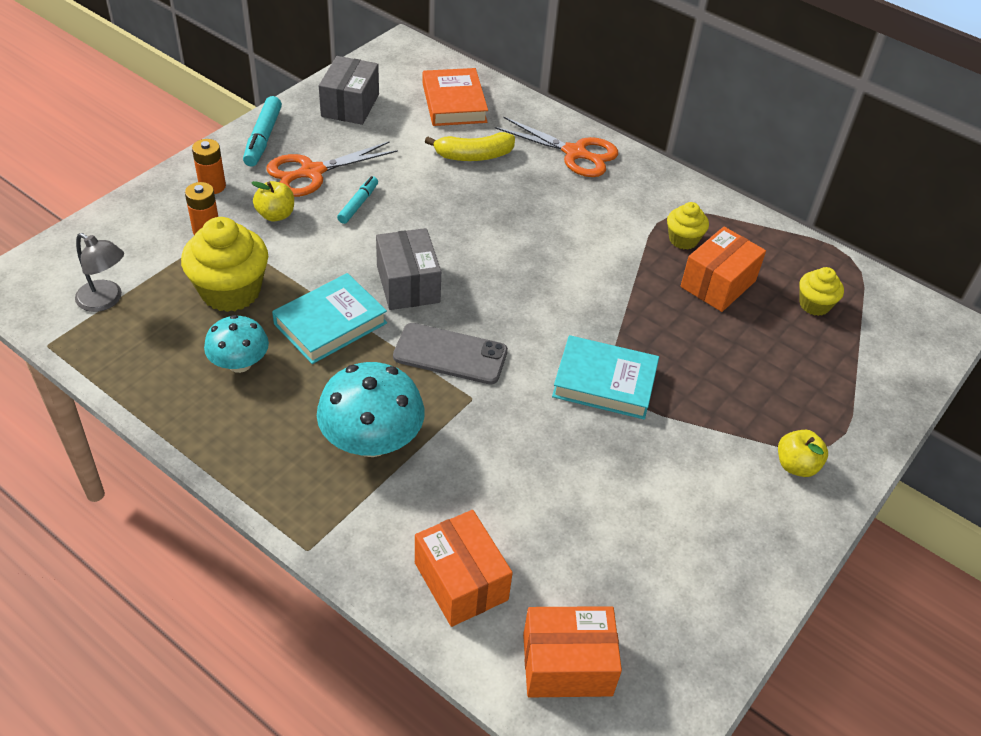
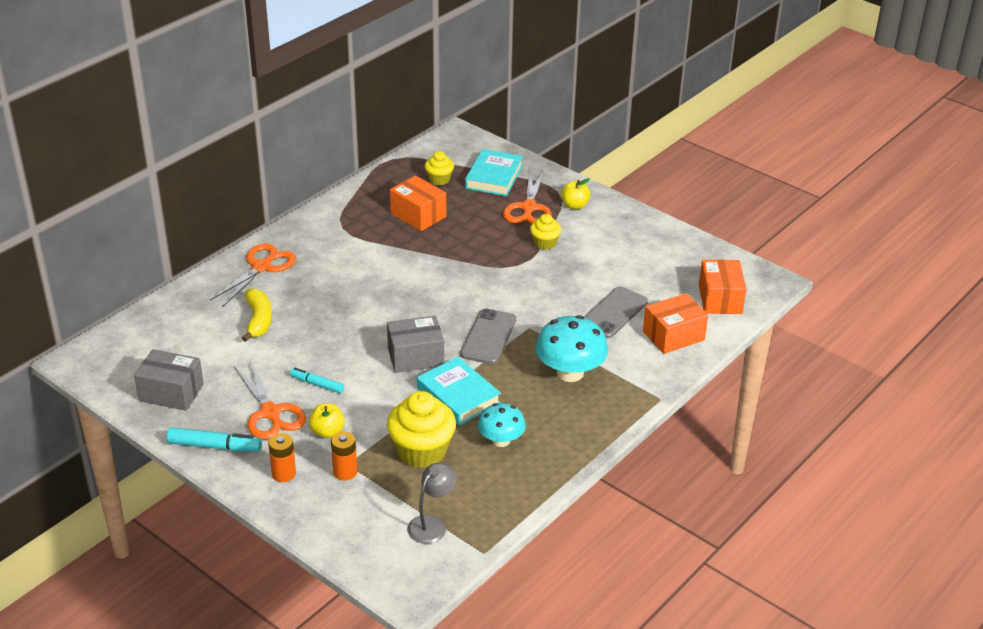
camera: 85 degrees left, 10 degrees down
orange book [422,68,488,126] -> none
turquoise book [552,335,659,419] -> turquoise book moved to [465,149,523,196]
yellow cupcake [667,202,709,250] -> yellow cupcake moved to [530,214,561,250]
none -> orange scissors [503,170,552,224]
none -> grey phone [584,286,648,338]

